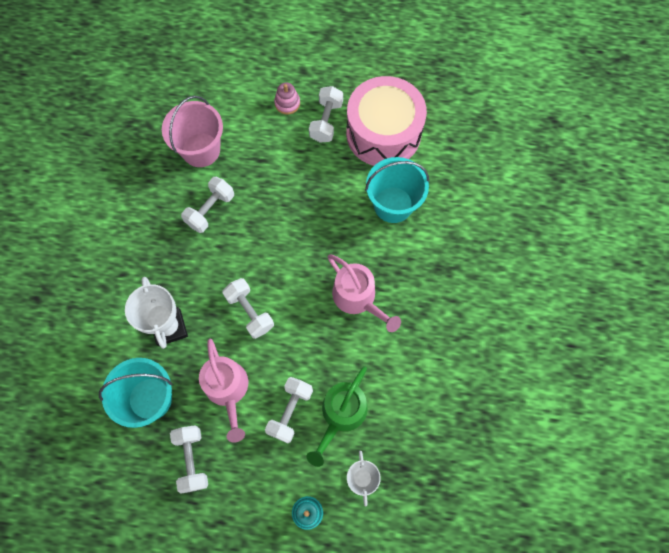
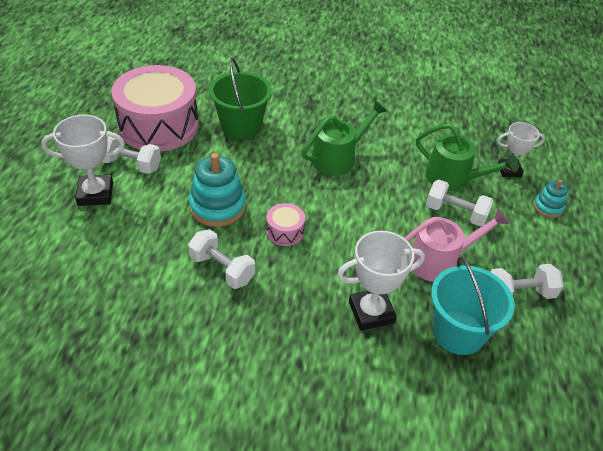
camera: 90 degrees left, 25 degrees down
pink bucket [162,96,223,167] -> none
white dumbbell [222,278,274,339] -> none
pink stacking toy [274,82,300,115] -> white trophy [41,115,125,206]
pink watering can [328,255,401,332] -> green watering can [302,101,387,176]
turquoise bucket [365,157,429,223] -> green bucket [209,57,272,140]
none -> turquoise stacking toy [189,153,246,227]
none -> pink drum [266,203,305,246]

